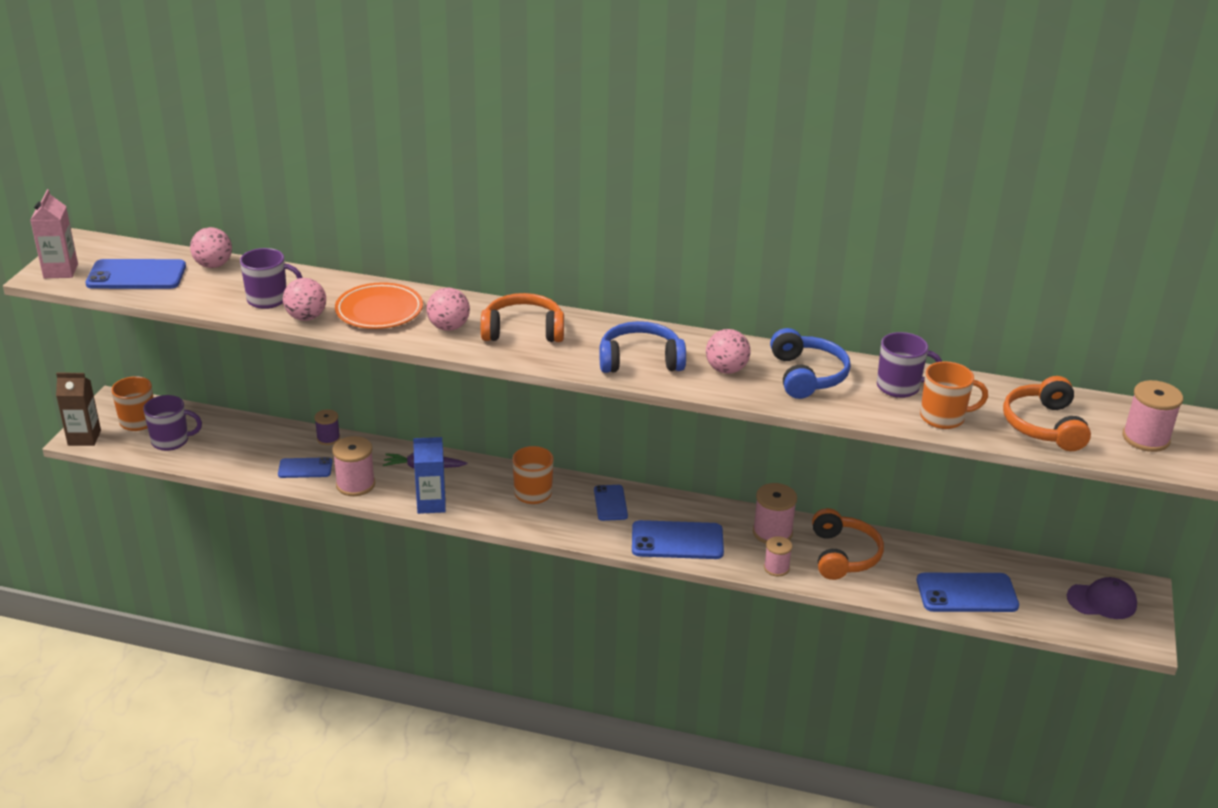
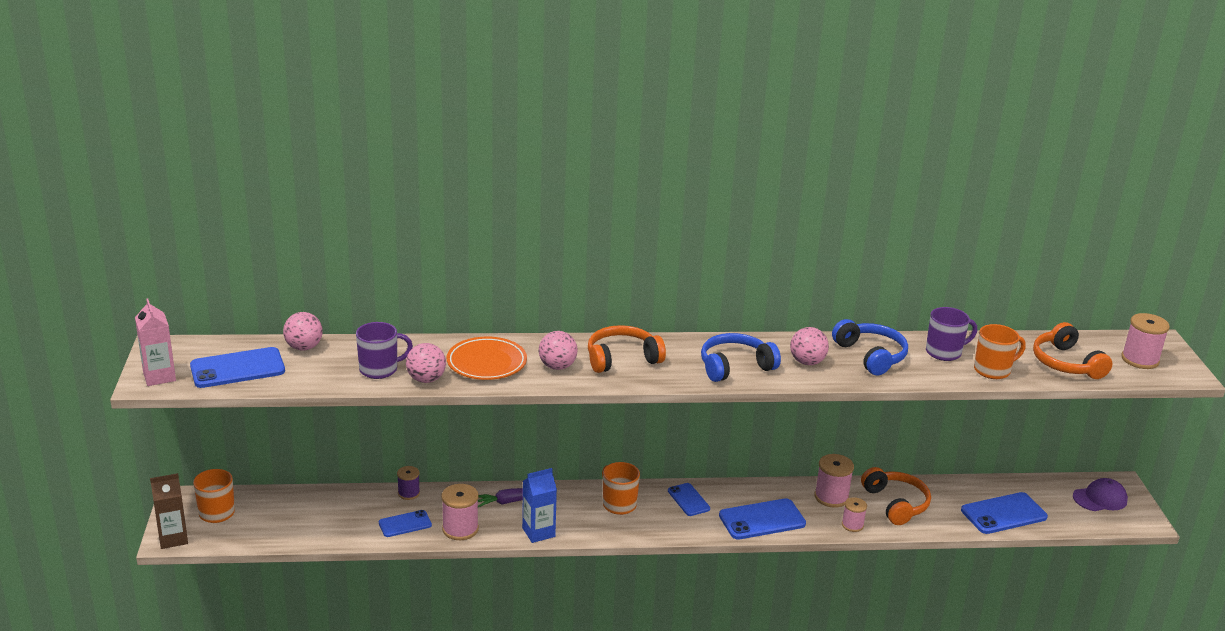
camera: 20 degrees left, 5 degrees down
purple mug [143,395,202,451] -> none

